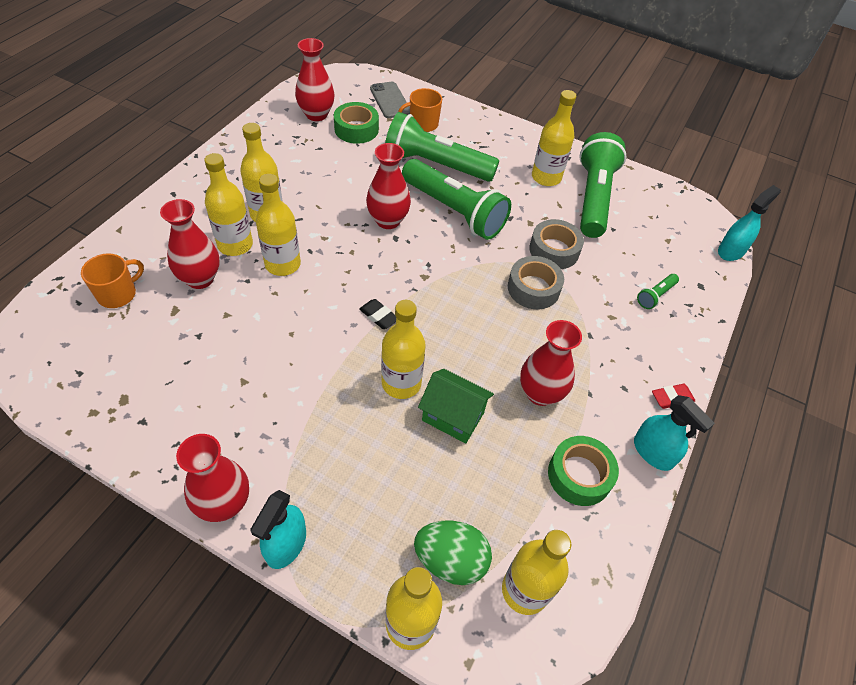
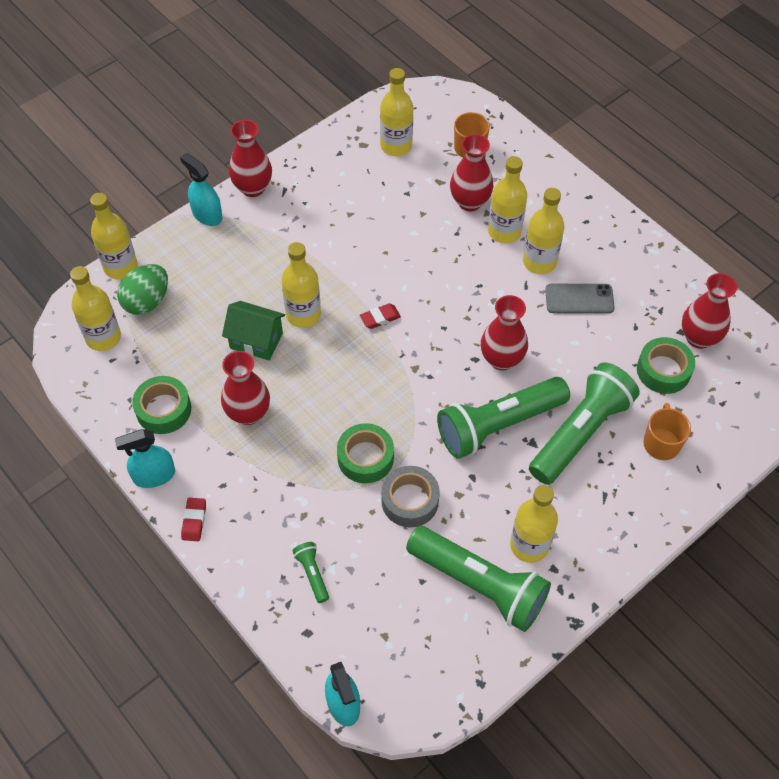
camera: 115 degrees right, 5 degrees up
yellow bottle [256,174,301,276] -> yellow bottle moved to [380,68,413,156]
black eraser [359,299,396,329] -> red eraser [360,303,401,329]
grey phone [370,82,410,118] -> grey phone moved to [545,284,615,314]
green house [418,369,494,444] -> green house turned 60 degrees clockwise [222,301,285,360]
grey tape [508,256,564,309] -> green tape [337,423,394,483]

